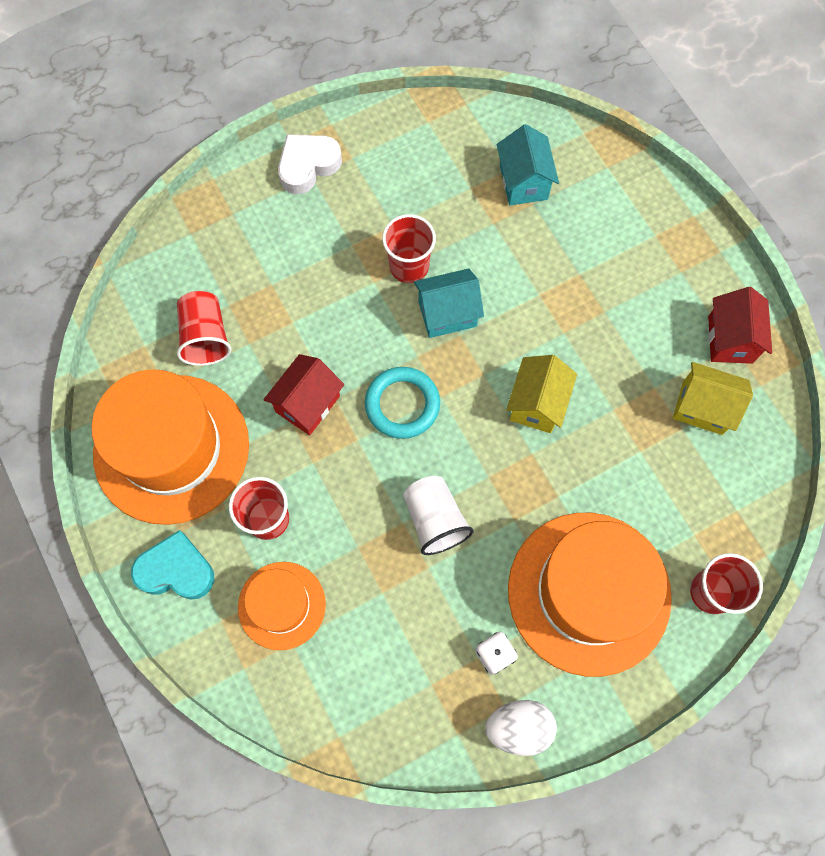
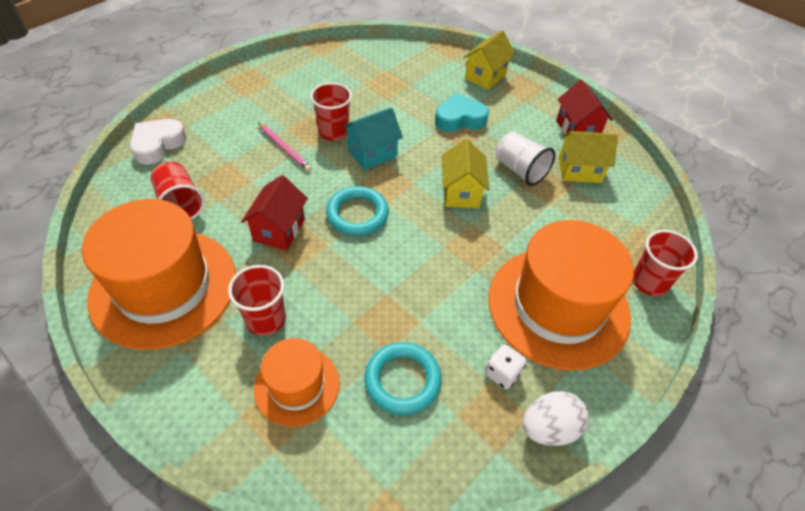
camera: 20 degrees left, 20 degrees down
turquoise heart [131,530,214,600] -> turquoise heart moved to [435,93,489,132]
white heart [278,134,342,194] -> white heart moved to [130,119,187,165]
white cup [403,476,474,555] -> white cup moved to [496,131,555,186]
turquoise house [497,124,559,206] -> none
none -> pink pencil [258,122,312,172]
none -> turquoise ring [364,342,442,415]
none -> yellow house [463,30,515,90]

